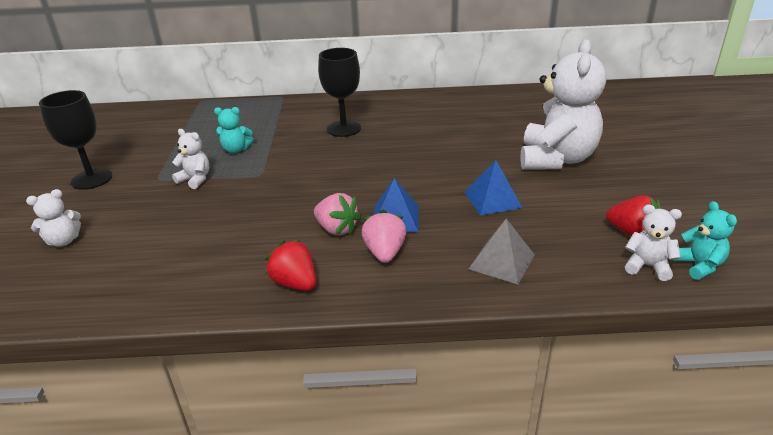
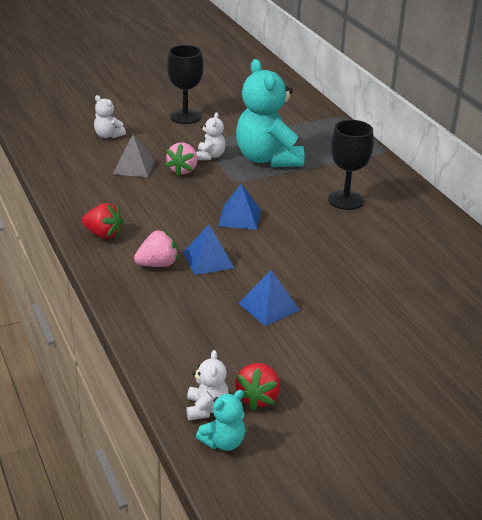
camera: 65 degrees right, 0 degrees up
turquoise teddy bear [214,107,253,153] -> turquoise teddy bear [236,59,304,167], size x2.23
red strawberry [265,239,316,291] -> red strawberry turned 90 degrees clockwise [82,203,124,239]
pink strawberry [314,193,361,236] -> pink strawberry moved to [165,143,198,176]
grey pyramid [469,219,535,284] -> grey pyramid moved to [113,135,155,177]
white teddy bear [520,39,606,170] -> none
none -> blue pyramid [218,184,261,230]

